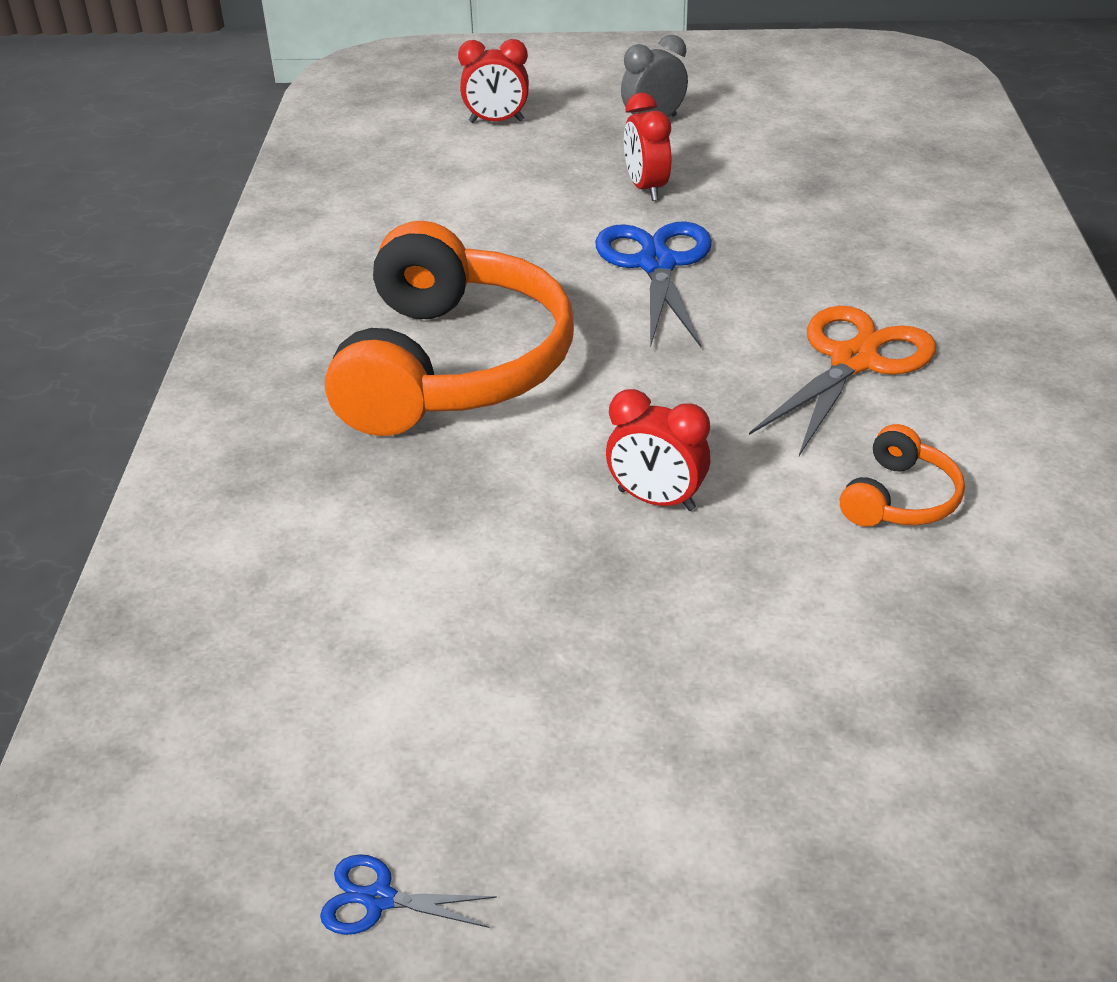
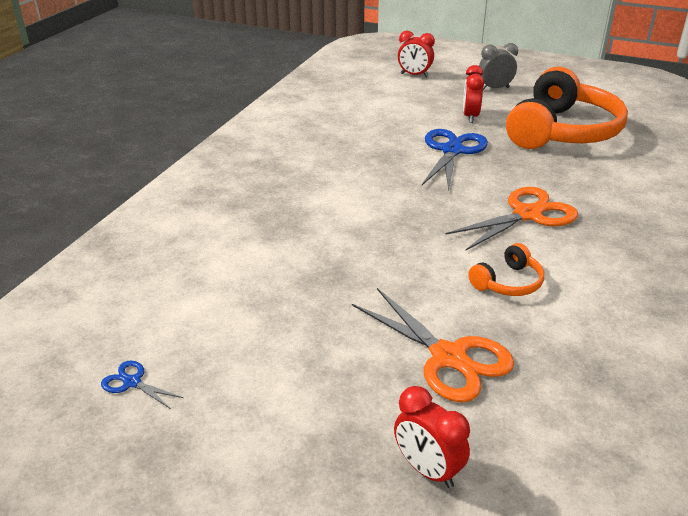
camera: 20 degrees right, 5 degrees down
orange headphones [325,221,574,436] -> orange headphones moved to [506,67,628,149]
red clock [606,389,710,511] -> red clock moved to [394,386,470,488]
none -> orange scissors [352,288,515,402]

